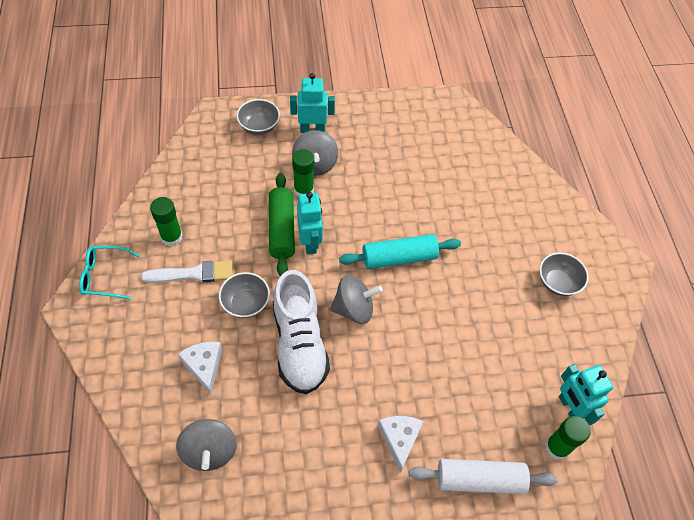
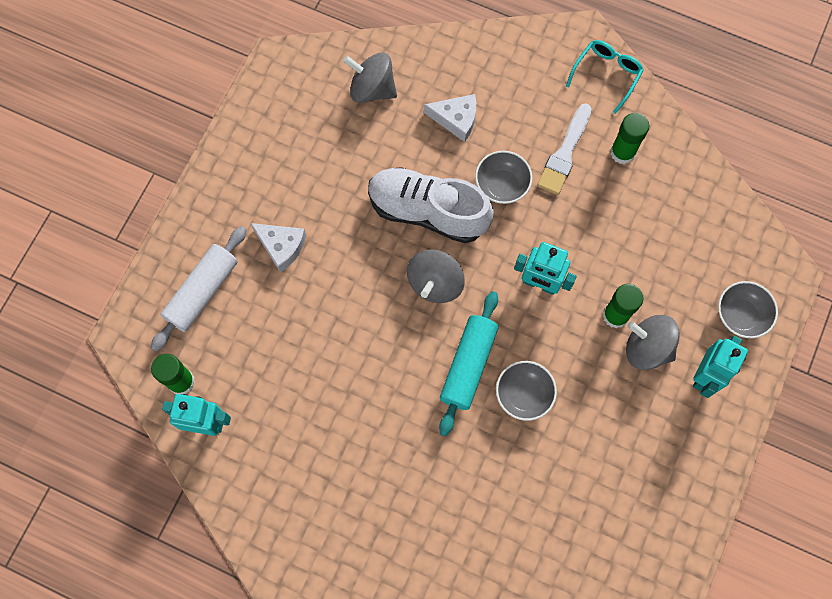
camera: 125 degrees right, 15 degrees up
green rolling pin [269,173,295,276] -> none
grey bowl [540,253,589,296] -> grey bowl moved to [496,361,557,421]

